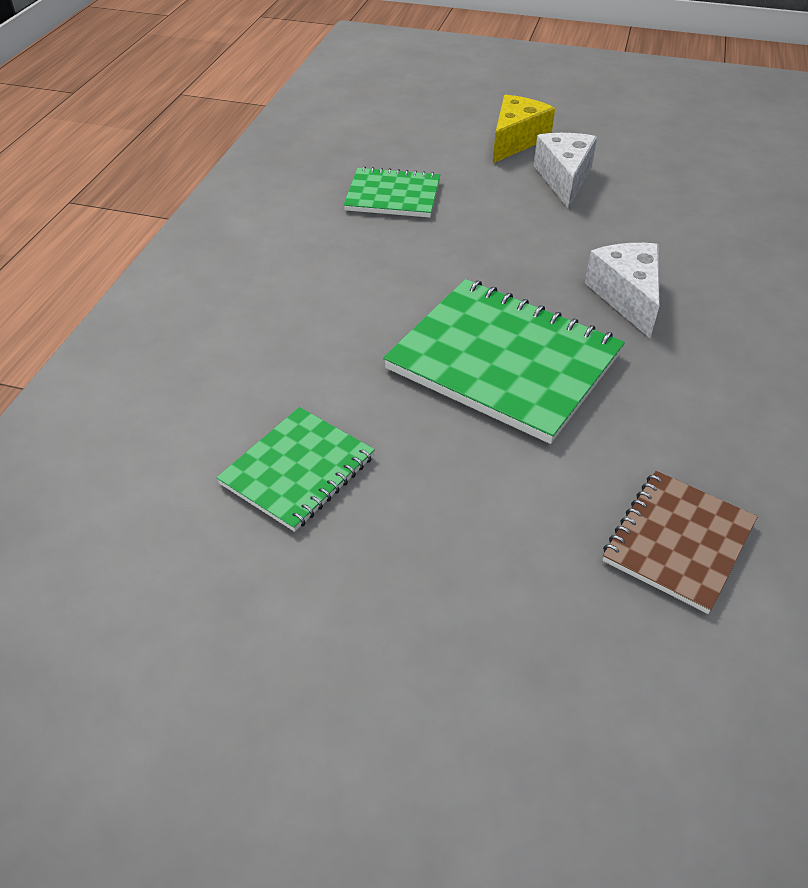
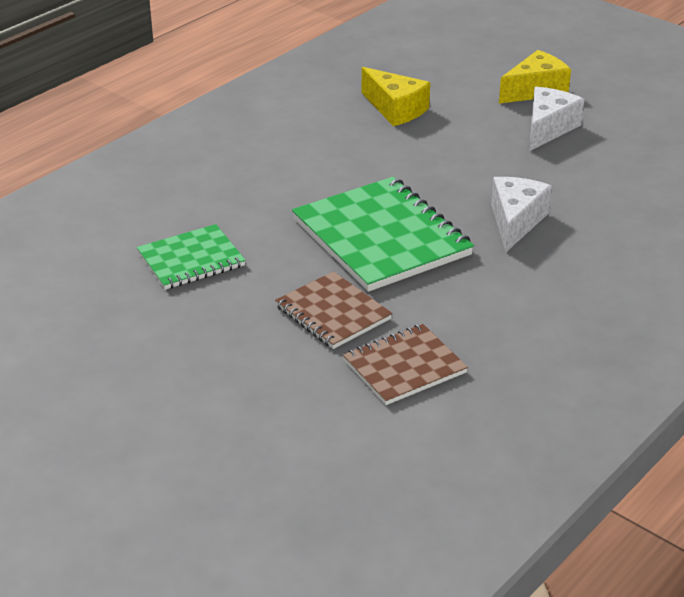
camera: 25 degrees right, 10 degrees down
green notebook [343,166,440,218] -> yellow cheese [362,67,430,126]
none -> brown notebook [275,271,392,349]

